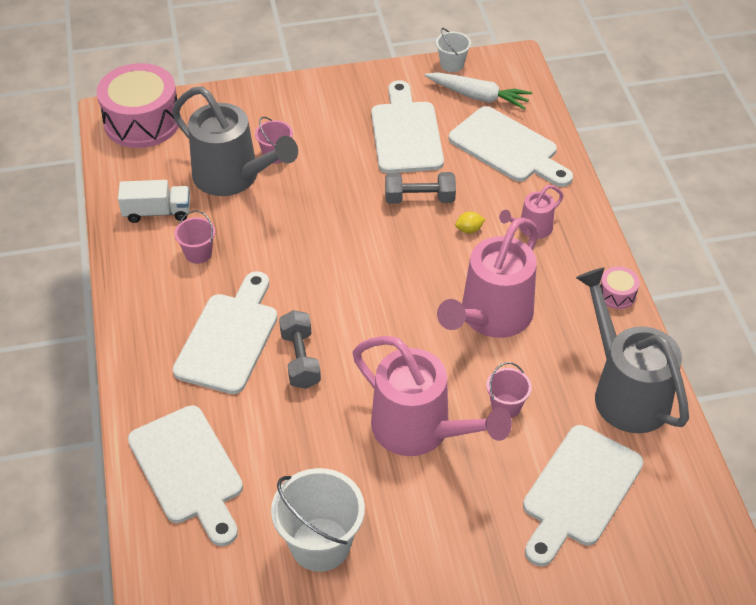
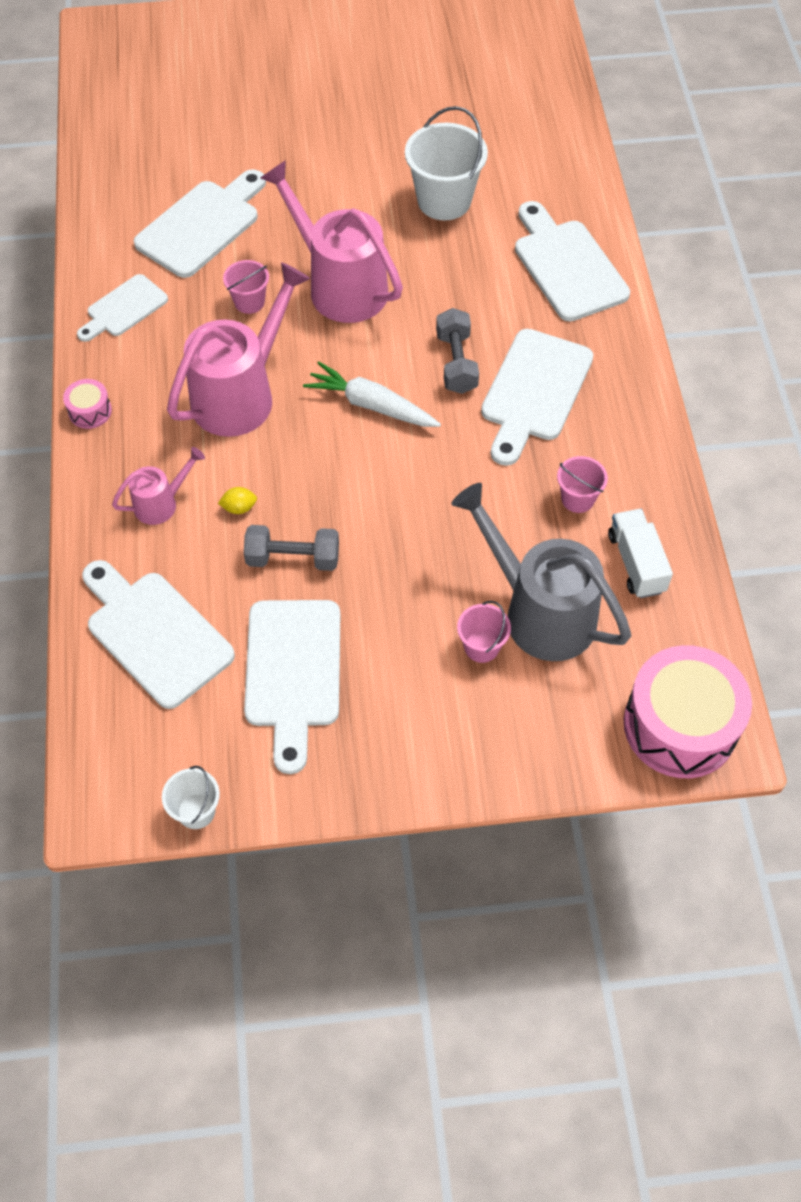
camera: 175 degrees left, 10 degrees up
white truck [118,180,190,223] -> white truck turned 75 degrees clockwise [608,509,673,598]
white carrot [425,72,532,110] -> white carrot moved to [303,361,441,427]
grey watering can [576,267,689,433] -> white cutting board [77,274,168,342]

